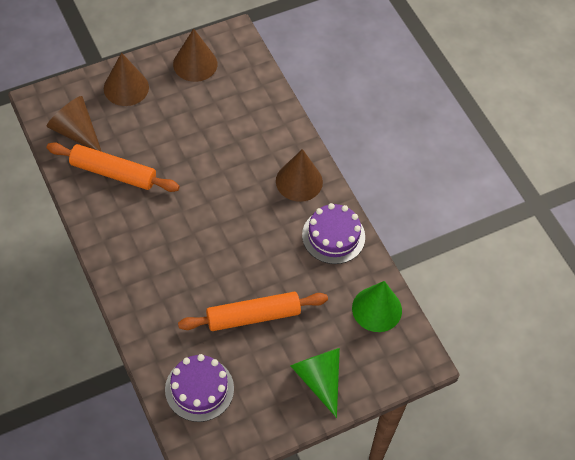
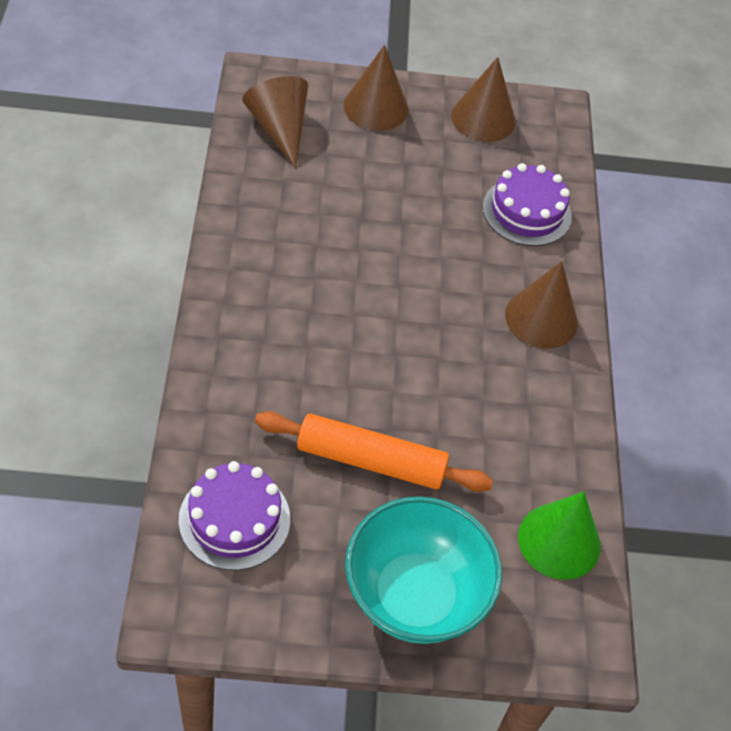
camera: 25 degrees right, 5 degrees down
orange rolling pin [47,142,180,192] -> none
green cone [290,348,340,418] -> turquoise bowl [345,496,502,644]
purple cake [302,203,365,264] -> purple cake moved to [483,163,572,246]

